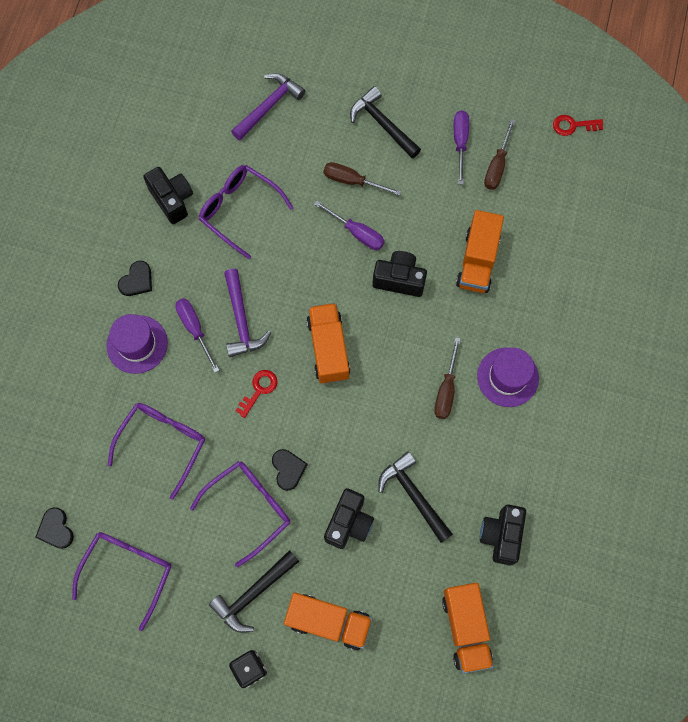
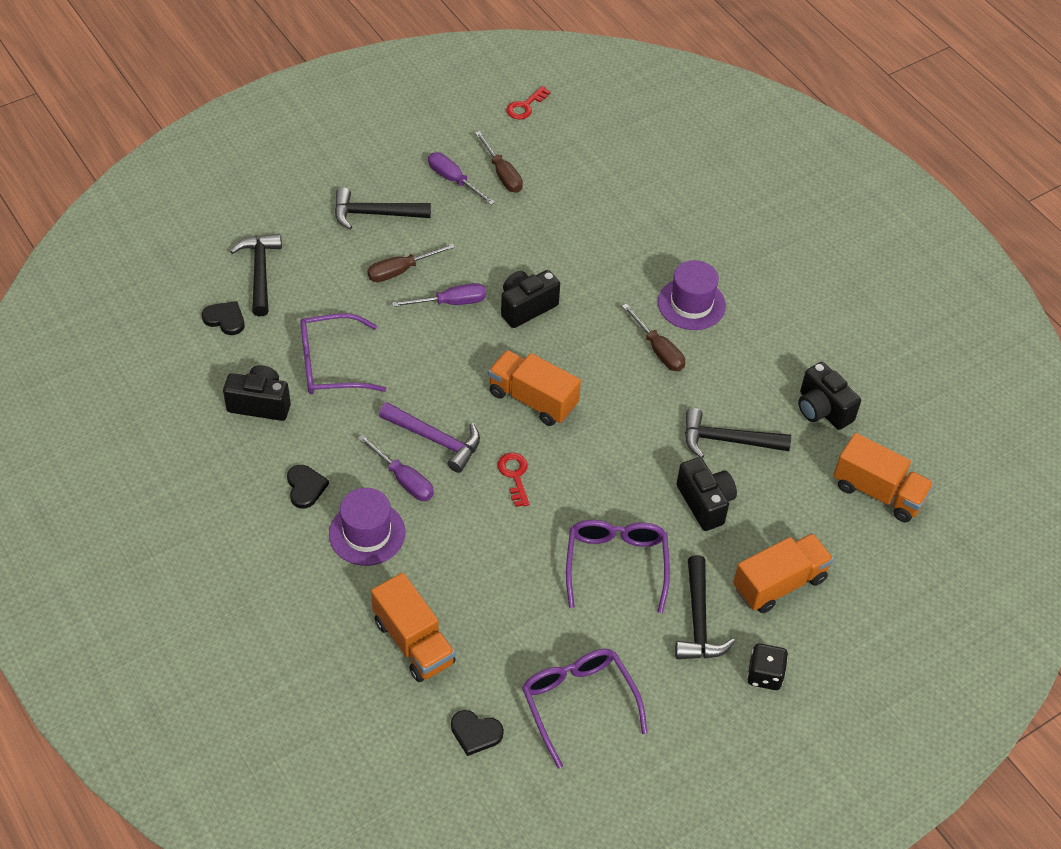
camera: 50 degrees left, 20 degrees down
purple glasses [108,403,205,500] -> none
purple screwdriver [175,298,220,373] -> purple screwdriver turned 150 degrees counterclockwise [358,434,434,501]
purple hammer [231,73,305,140] -> black hammer [230,234,282,316]
black heart [272,449,308,491] -> black heart moved to [202,301,245,335]
orange truck [456,210,504,293] -> orange truck moved to [371,573,455,682]

